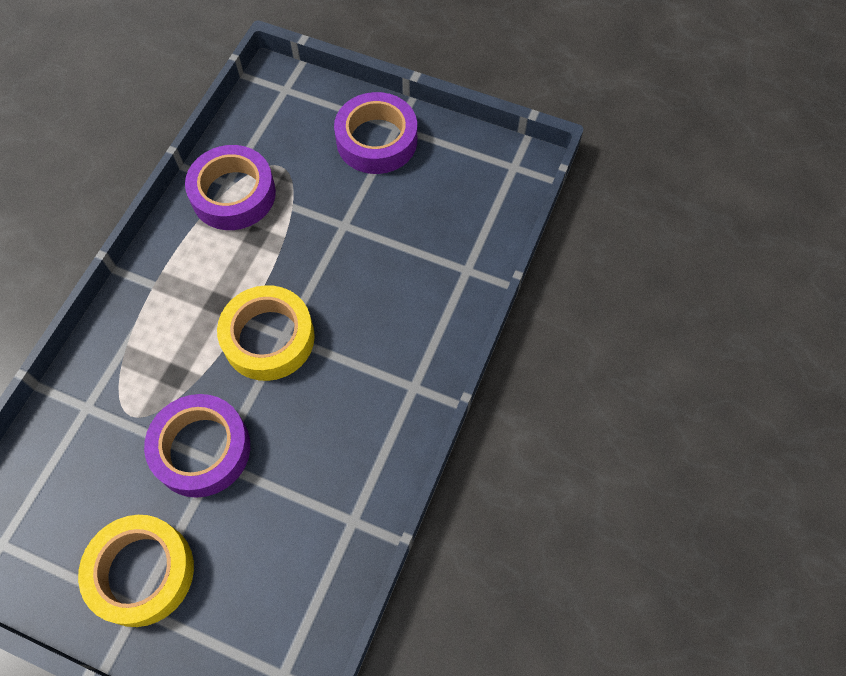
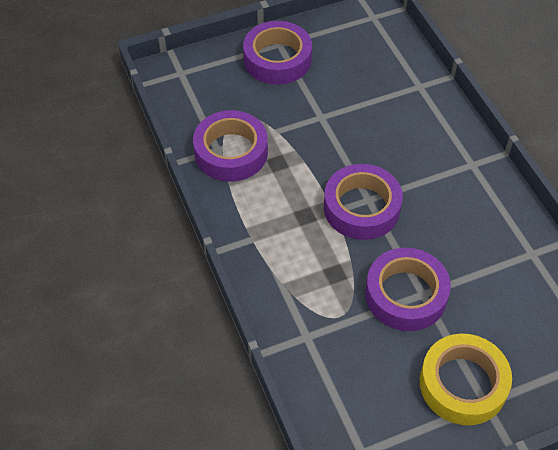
camera: 45 degrees left, 10 degrees down
yellow tape [217,285,315,381] -> purple tape [324,164,403,240]

